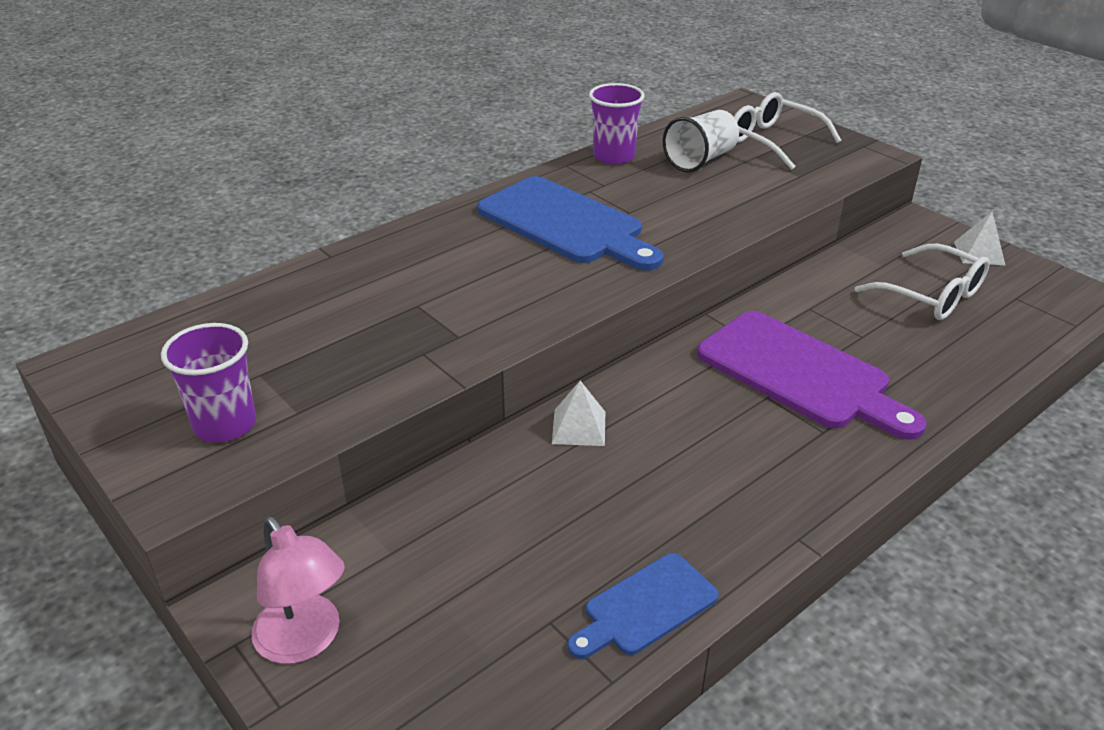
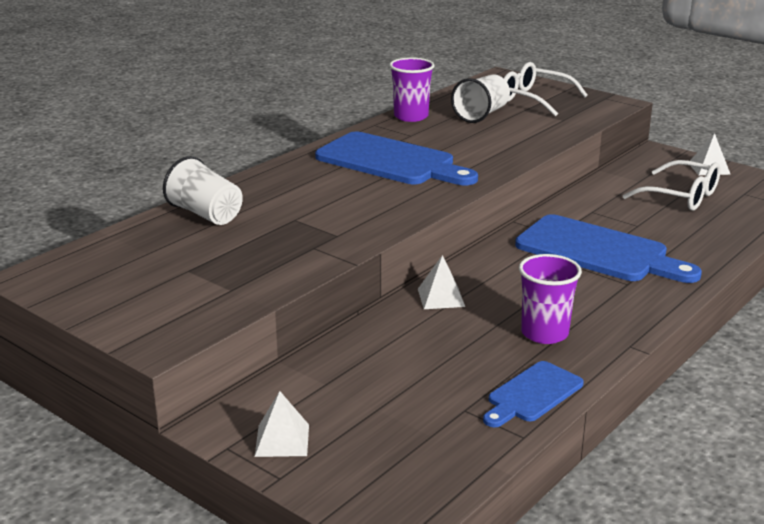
camera: 10 degrees left, 10 degrees down
purple cup [161,323,256,442] -> purple cup moved to [519,254,582,344]
pink lamp [251,516,345,664] -> white pyramid [255,391,309,457]
purple cutting board [697,311,927,440] -> blue cutting board [515,214,702,283]
none -> white cup [163,156,243,225]

